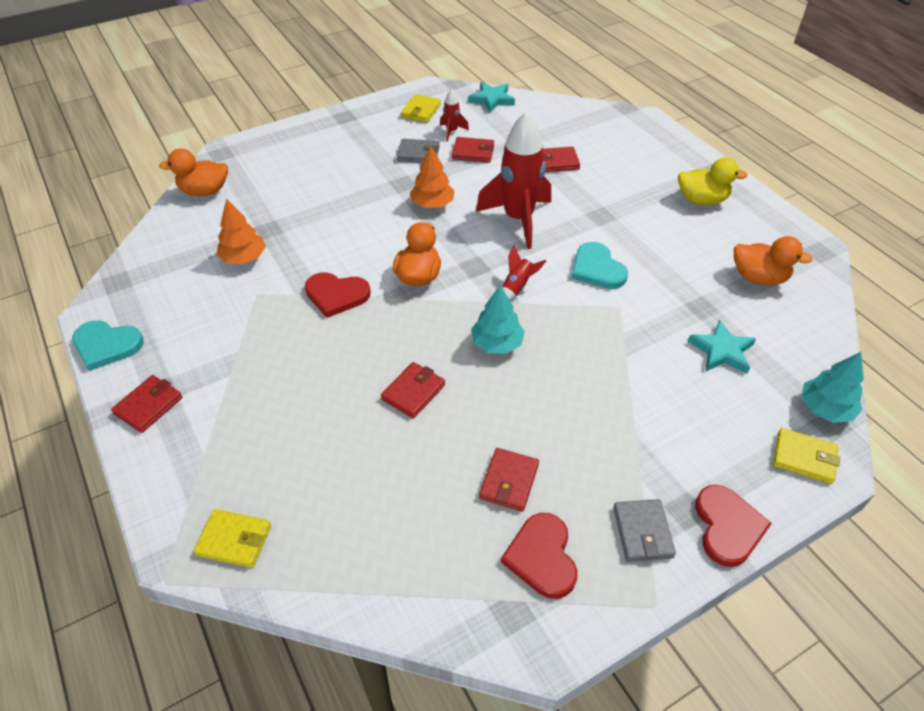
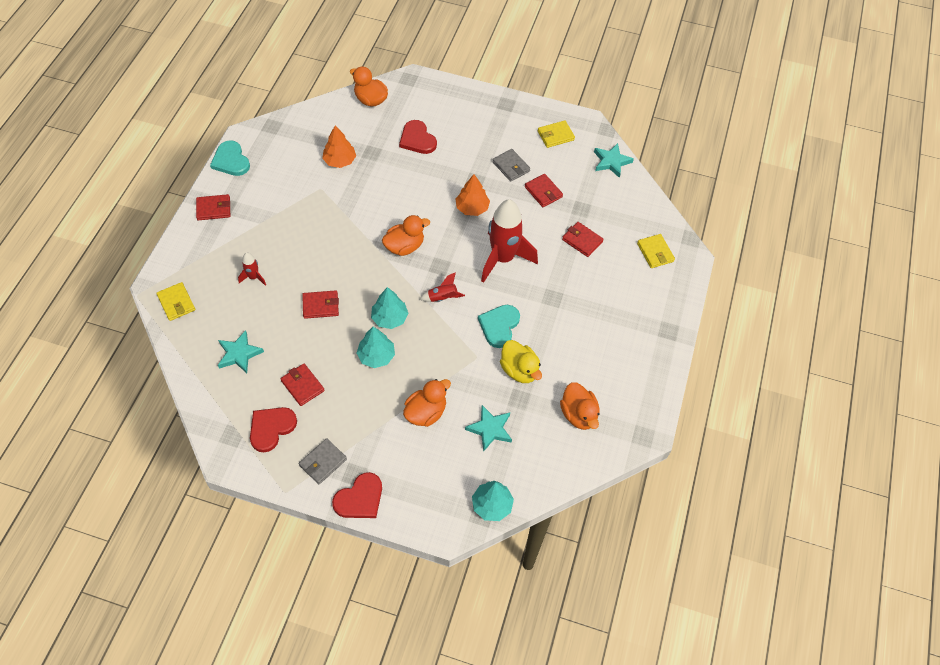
camera: 45 degrees right, 10 degrees up
red heart [305,272,371,318] -> red heart moved to [399,120,437,154]
red rocket [440,89,469,142] -> red rocket moved to [238,253,266,286]
red wallet [479,448,539,512] -> red wallet turned 75 degrees clockwise [280,364,325,406]
yellow duck [678,157,748,205] -> yellow duck moved to [500,340,542,383]
yellow wallet [773,428,840,484] -> yellow wallet moved to [637,234,675,268]
none -> turquoise star [218,330,264,373]
none -> turquoise tree [357,327,395,368]
none -> orange duck [403,379,451,427]

